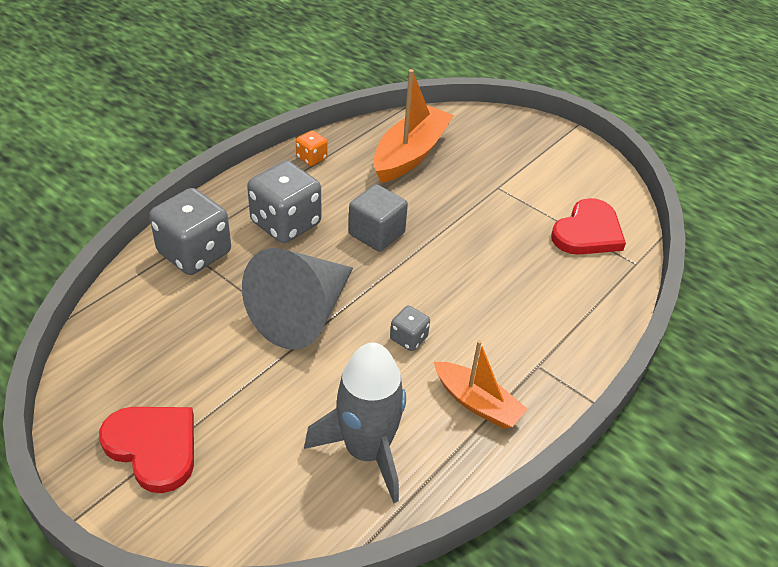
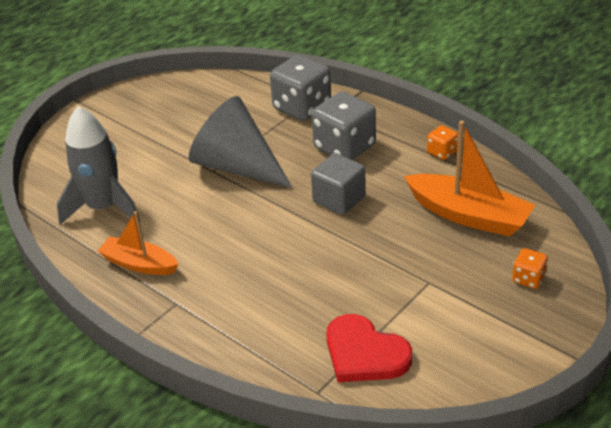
camera: 95 degrees right, 5 degrees down
red heart [99,407,194,493] -> none
grey dice [390,306,430,351] -> none
orange boat [434,340,528,429] -> orange boat turned 75 degrees clockwise [97,211,179,275]
none -> orange dice [512,248,548,289]

